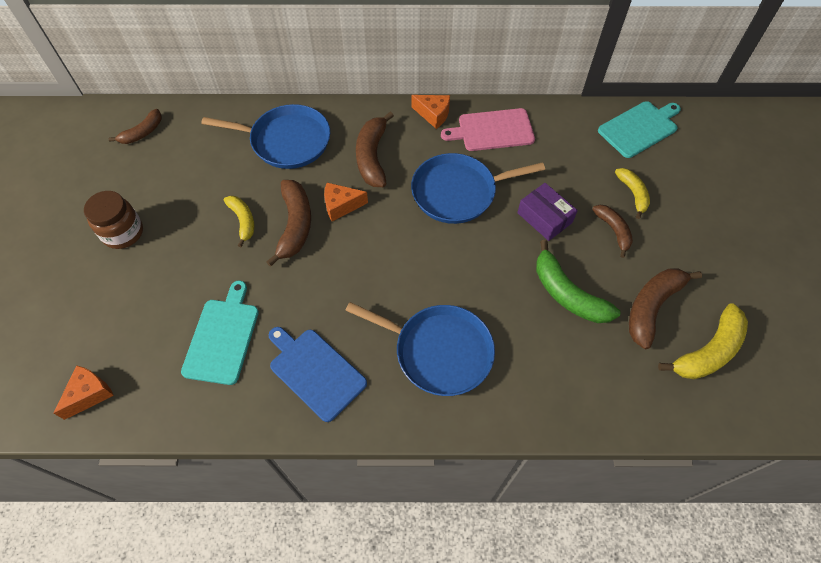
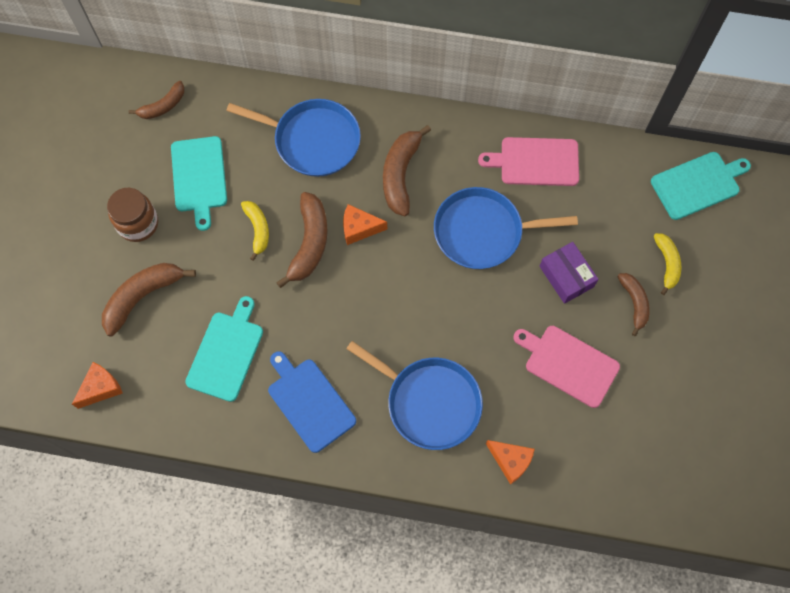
camera: 10 degrees right, 10 degrees up
orange cheese [412,95,450,129] -> orange cheese moved to [486,440,535,485]
green banana [536,240,621,323] -> pink cutting board [513,326,620,408]
brown banana [629,269,702,349] -> brown banana moved to [102,263,196,336]
yellow banana [658,303,748,379] -> none
none -> turquoise cutting board [171,136,227,231]

